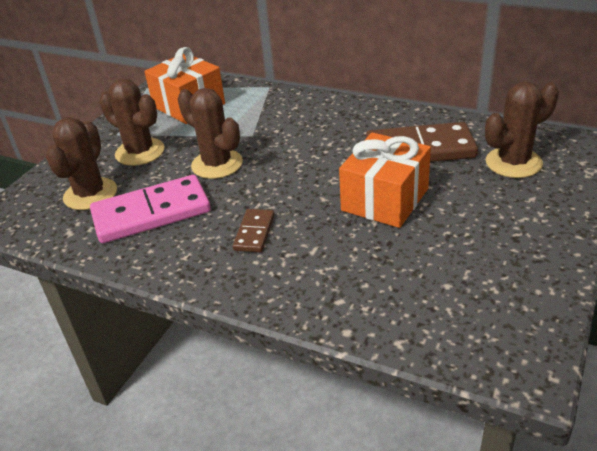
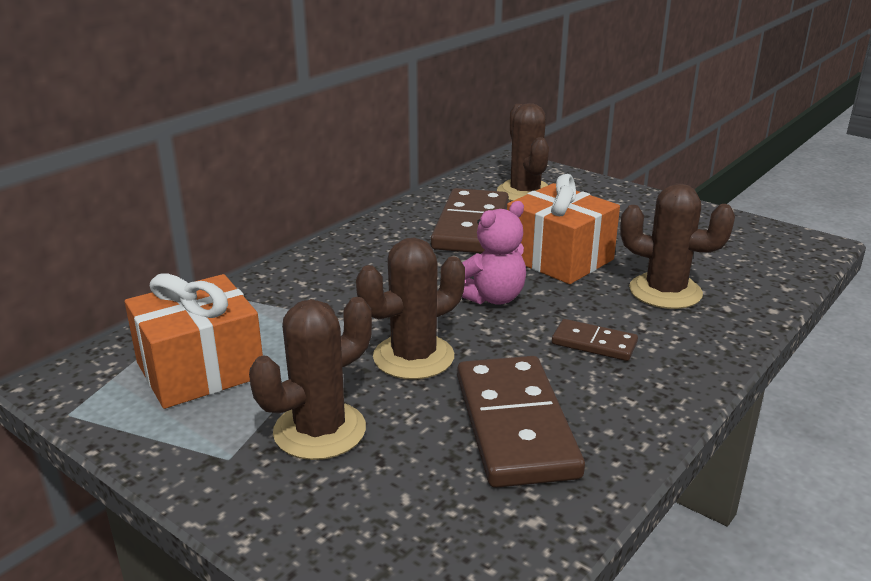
camera: 80 degrees left, 10 degrees down
brown cactus [46,117,117,210] -> brown cactus moved to [620,184,735,309]
pink domino [90,175,211,243] -> brown domino [457,356,585,488]
none -> pink teddy bear [462,201,526,305]

